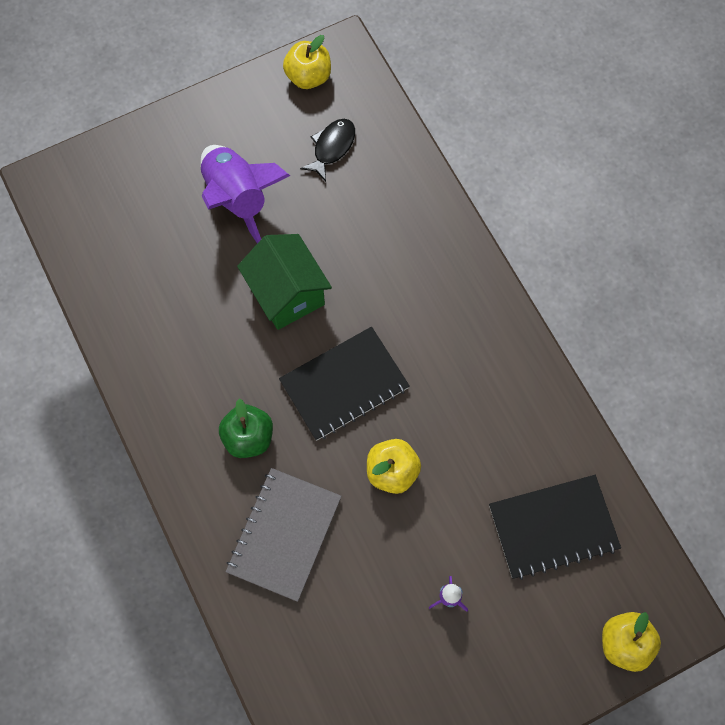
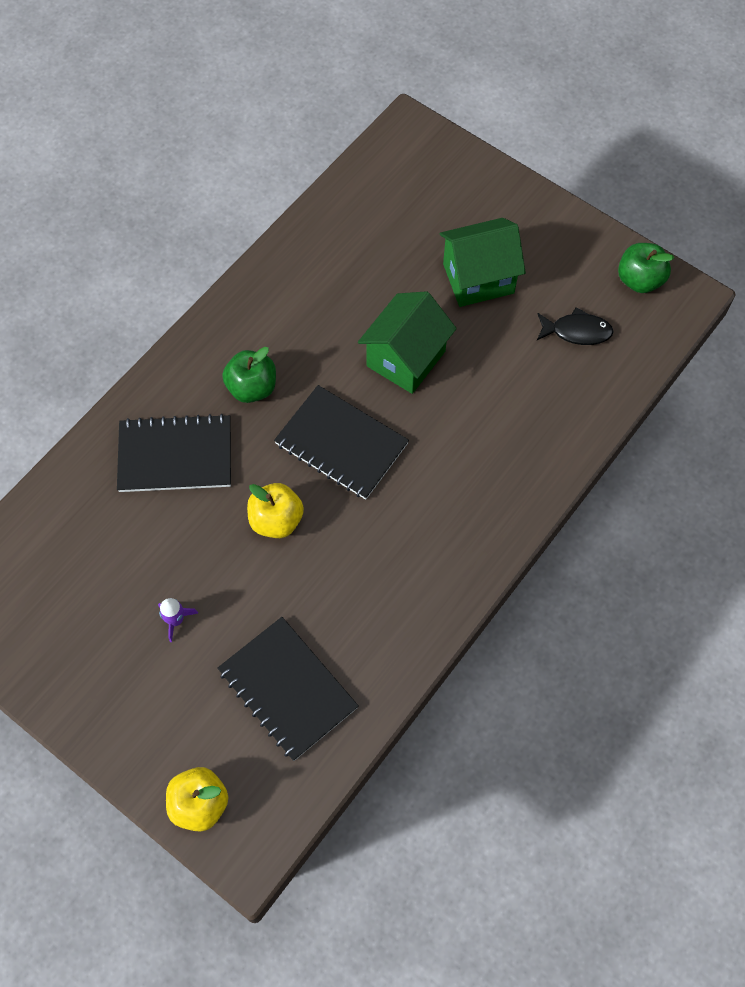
camera: 65 degrees right, 5 degrees down
purple rocket [201,145,290,243] -> green house [440,218,526,307]
grey notebook [226,468,342,602] -> black notebook [117,414,231,492]
yellow apple [283,35,331,89] -> green apple [618,243,674,293]

